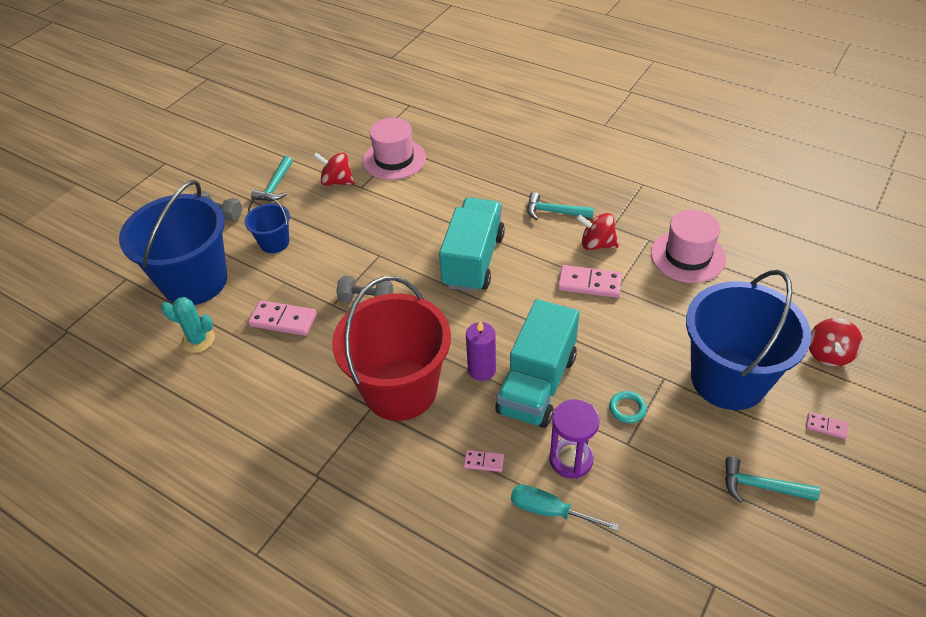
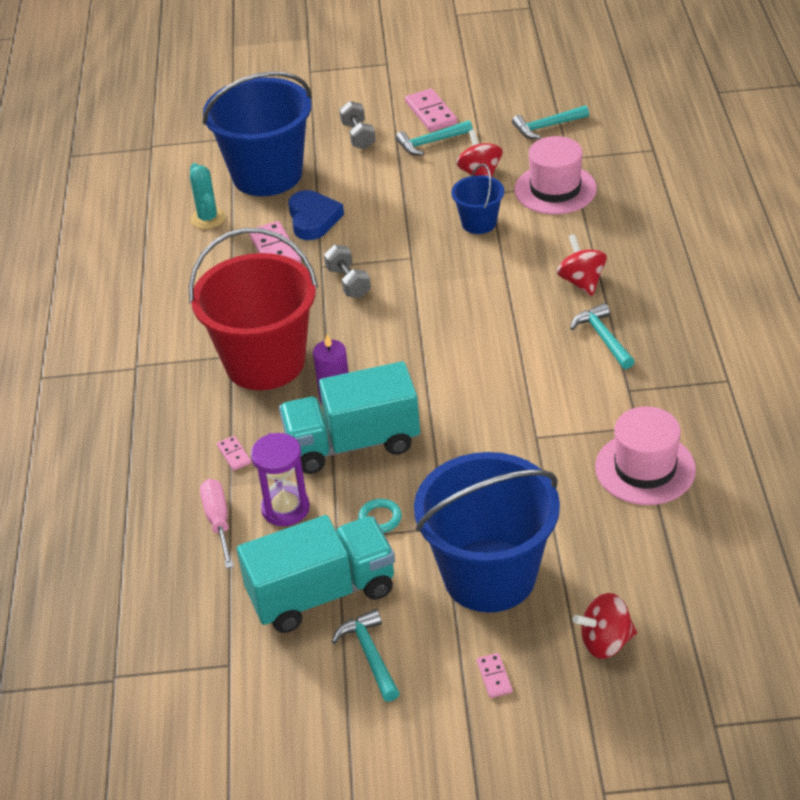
camera: 55 degrees right, 5 degrees down
blue bucket [245,195,290,253] -> blue bucket moved to [451,164,504,234]
turquoise truck [439,198,505,292] -> turquoise truck moved to [237,515,395,633]
turquoise screwdriver [511,484,619,531] -> pink screwdriver [200,479,234,569]
pink domino [558,265,622,298] -> pink domino moved to [405,89,457,132]
red spinning top [576,213,619,250] -> red spinning top moved to [557,234,607,296]
none -> blue heart [288,190,344,240]
none -> turquoise hammer [512,105,589,139]

